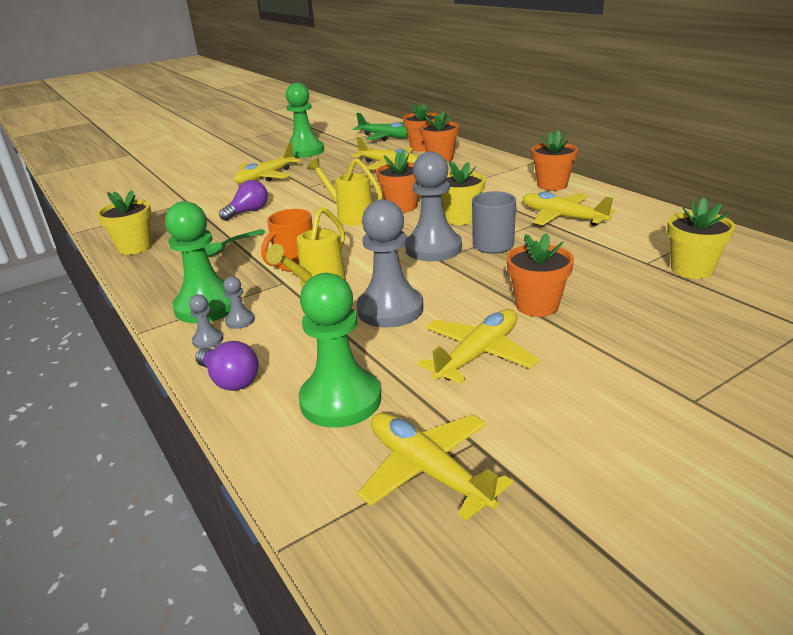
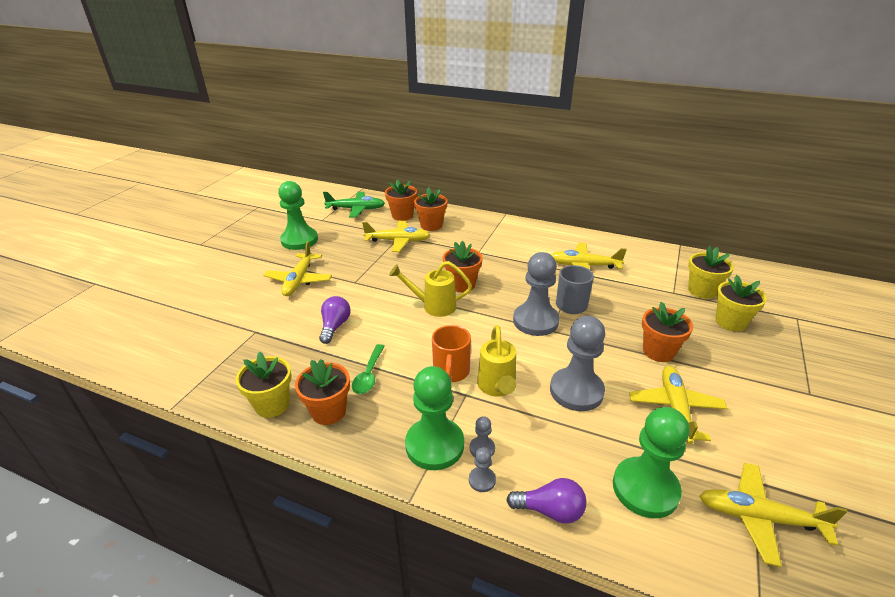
camera: 35 degrees left, 5 degrees up
yellow flower pot [441,162,485,225] -> yellow flower pot moved to [716,275,767,332]
orange flower pot [531,130,578,191] -> orange flower pot moved to [295,359,350,425]

